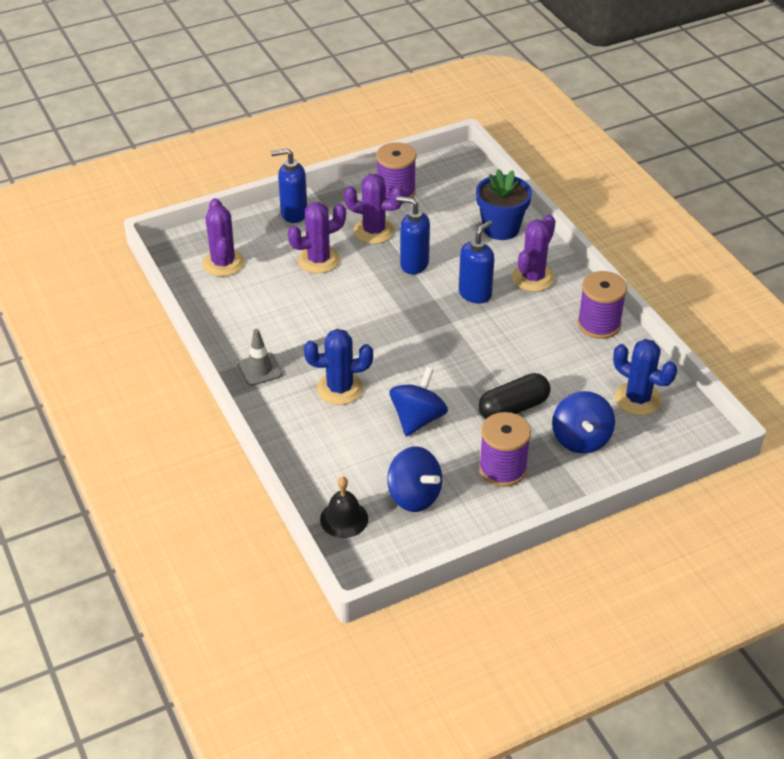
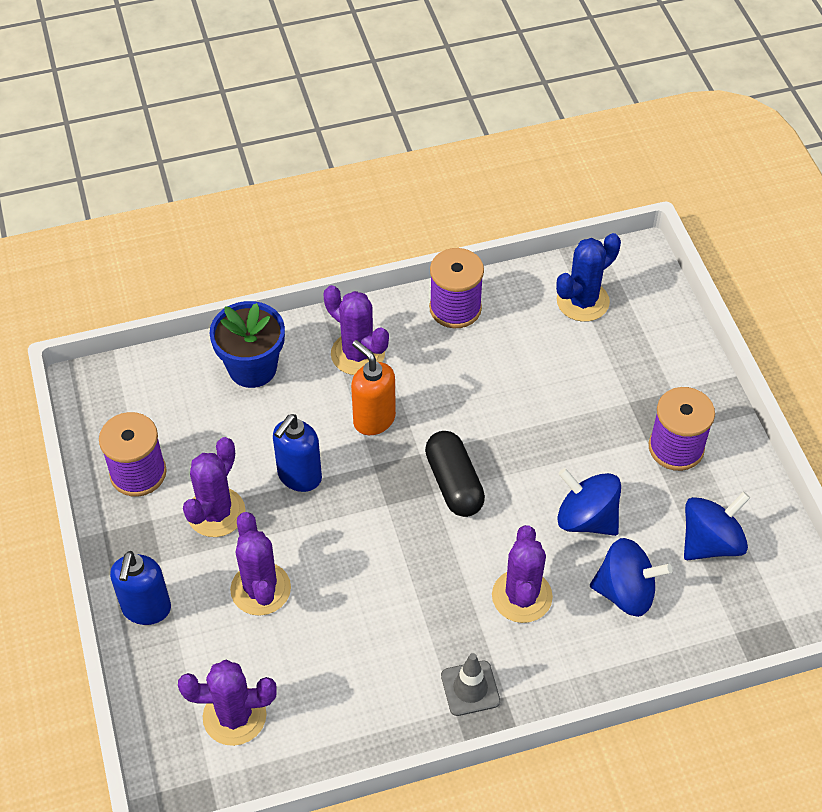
camera: 80 degrees left, 10 degrees up
blue cactus [304,329,373,405] -> purple cactus [492,525,553,623]
black bell [320,477,368,538] -> none
blue soap dispenser [459,220,494,304] -> orange soap dispenser [351,340,396,435]
black capsule [478,373,551,419] -> black capsule moved to [425,431,485,517]
blue spinning top [552,391,615,454] -> blue spinning top moved to [590,538,672,617]

